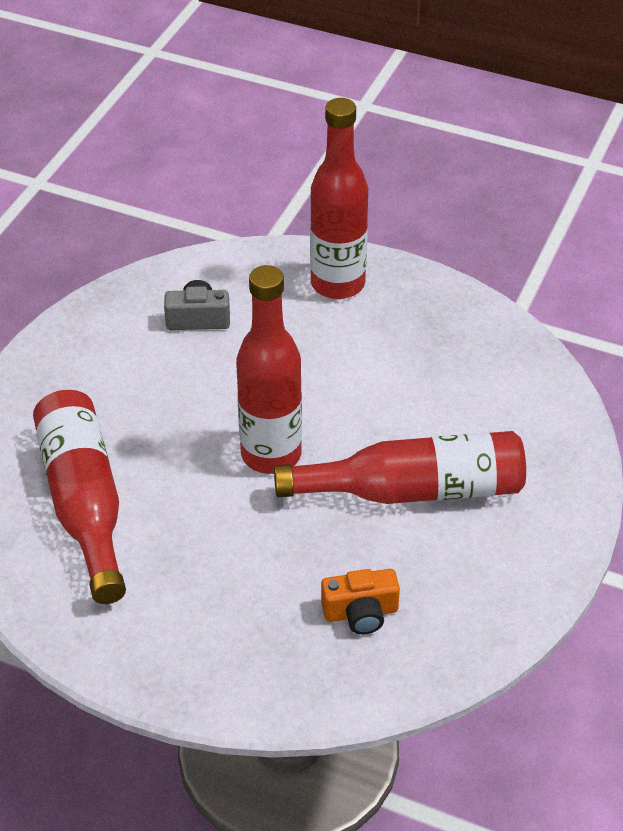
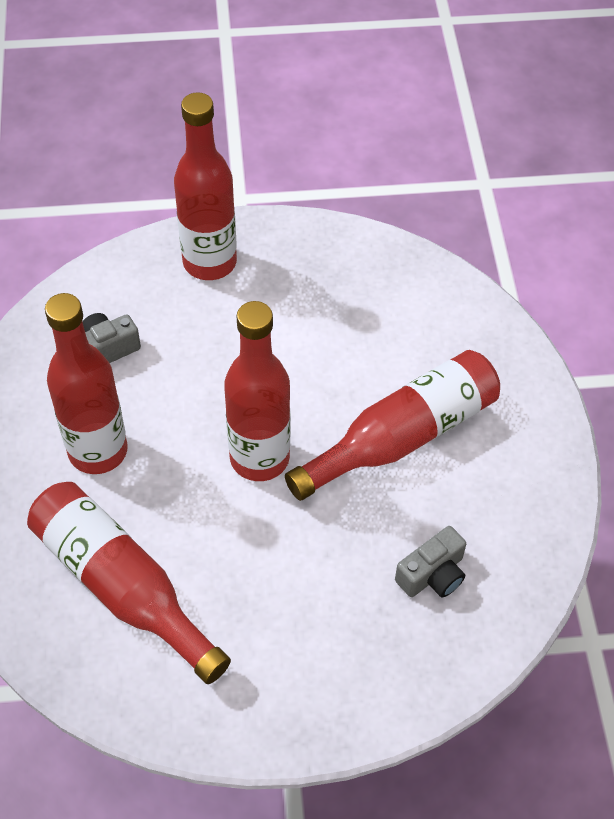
camera: 30 degrees left, 10 degrees up
orange camera [321,569,400,635] -> grey camera [395,526,466,598]
none -> red bottle [45,293,128,474]

